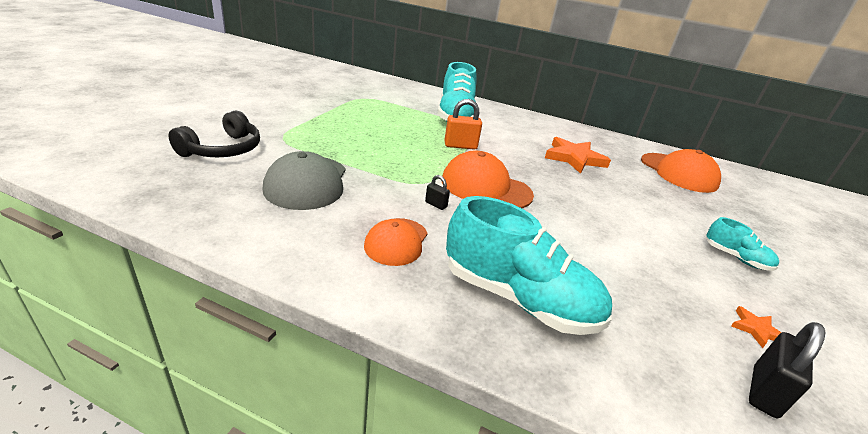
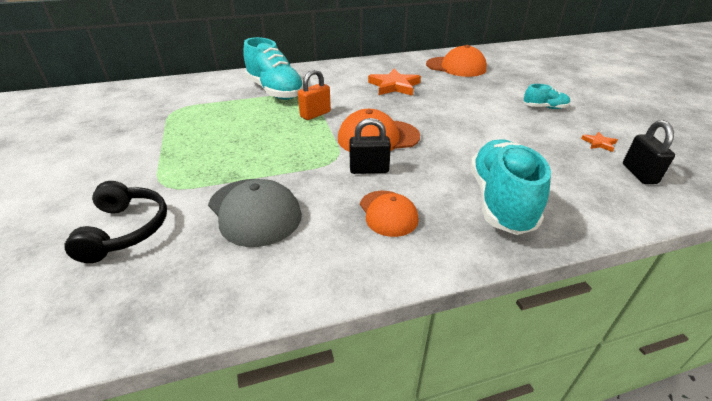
camera: 35 degrees left, 5 degrees up
black padlock [425,175,450,210] -> black padlock [349,118,391,174], size x1.88
turquoise shoe [446,196,612,335] -> turquoise shoe turned 75 degrees counterclockwise [470,139,551,235]

